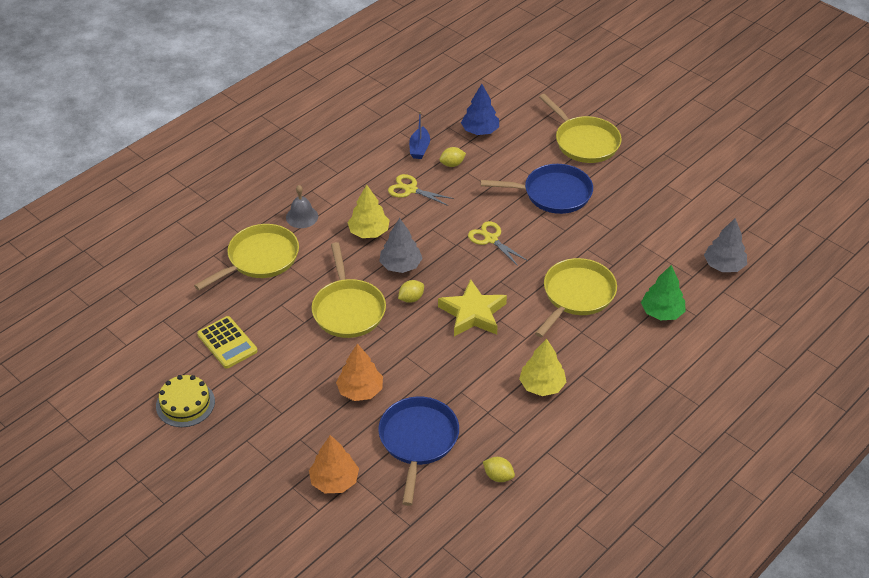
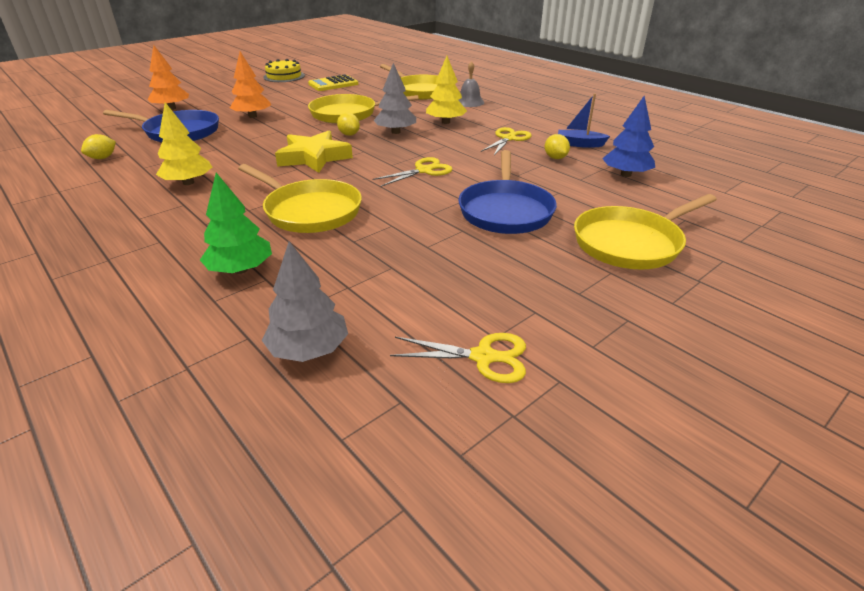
camera: 95 degrees right, 10 degrees down
none -> yellow scissors [390,333,526,383]

